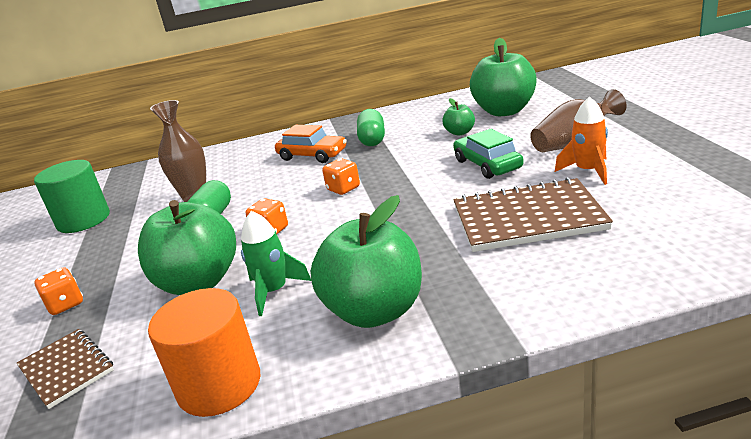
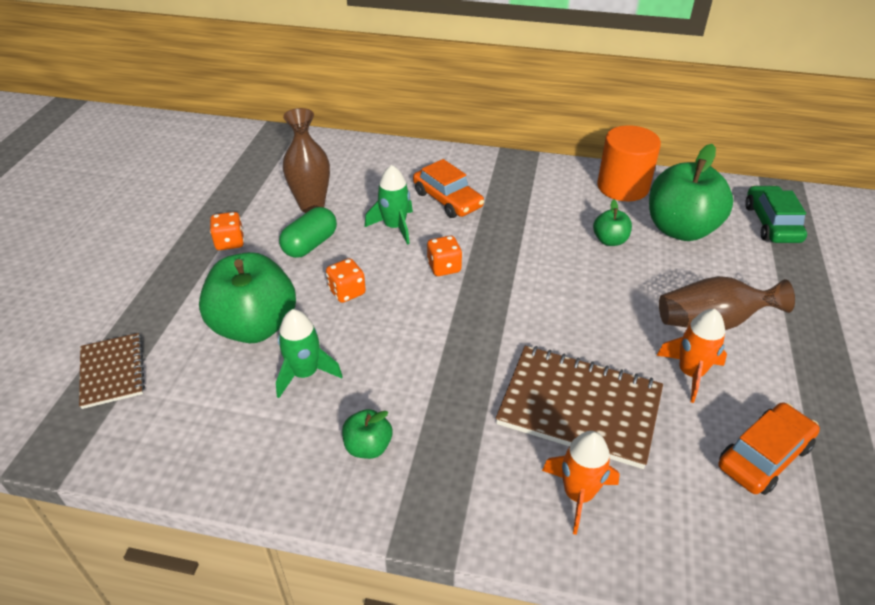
camera: 20 degrees right, 15 degrees up
green cylinder [34,160,110,233] -> none
orange dice [34,267,83,315] -> orange dice moved to [210,212,244,250]
orange cylinder [148,288,260,417] -> orange cylinder moved to [597,125,661,201]
green apple [310,195,422,328] -> green apple [342,409,392,459], size x0.47
green capsule [357,109,385,146] -> none
green car [453,129,524,179] -> green car moved to [745,185,807,243]
none -> green rocket [365,165,413,245]
none -> orange rocket [542,431,620,535]
none -> orange car [718,402,820,495]

